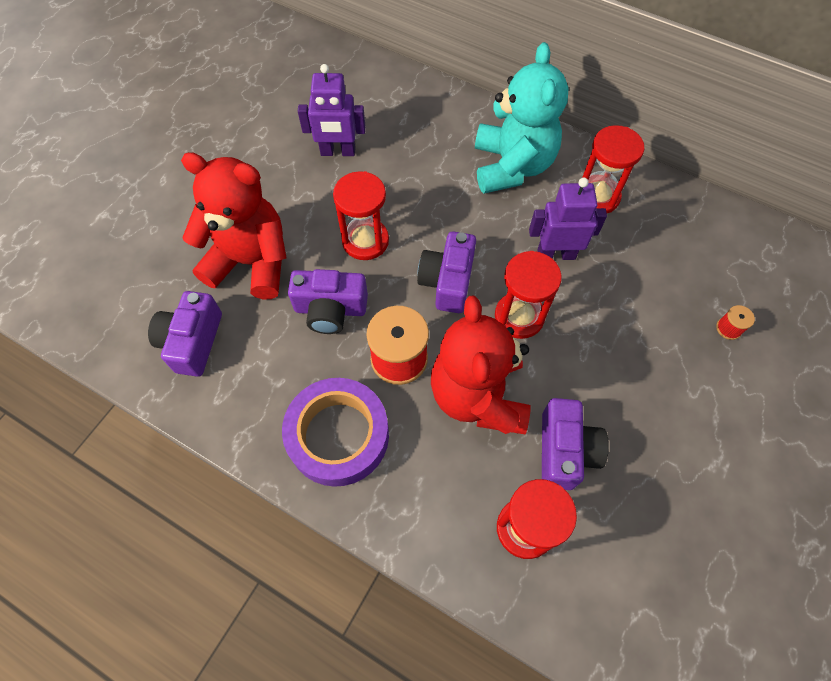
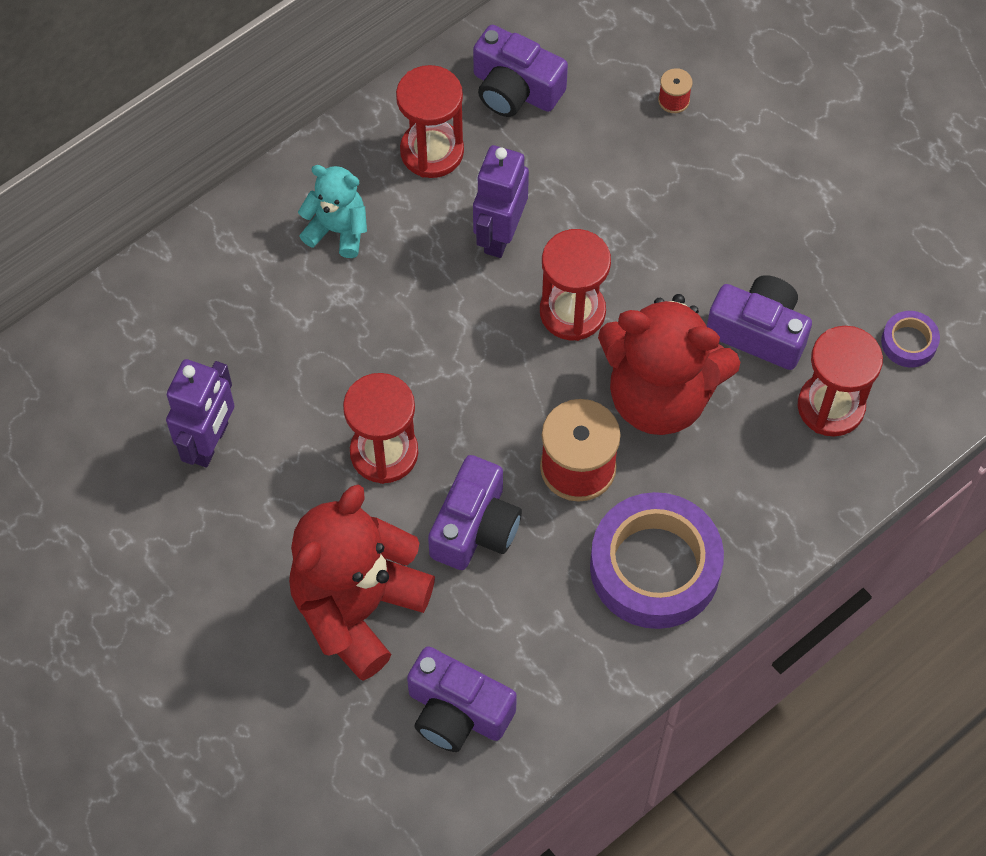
camera: 70 degrees left, 0 degrees up
purple camera [417,232,476,313] -> purple camera moved to [473,25,568,117]
turquoise teddy bear [475,42,568,193] -> turquoise teddy bear [298,165,367,258], size x0.53
none -> purple tape [881,311,940,367]

